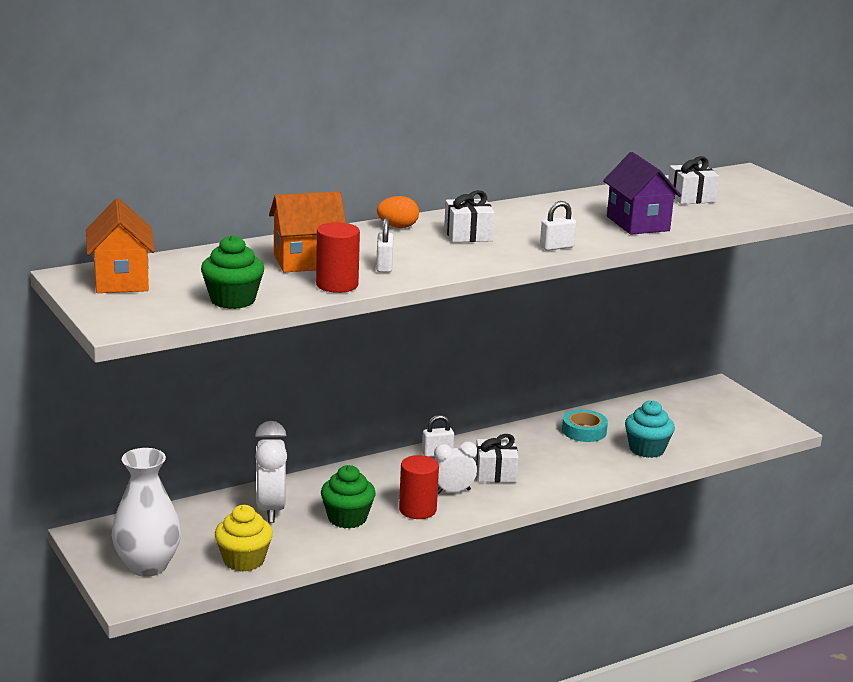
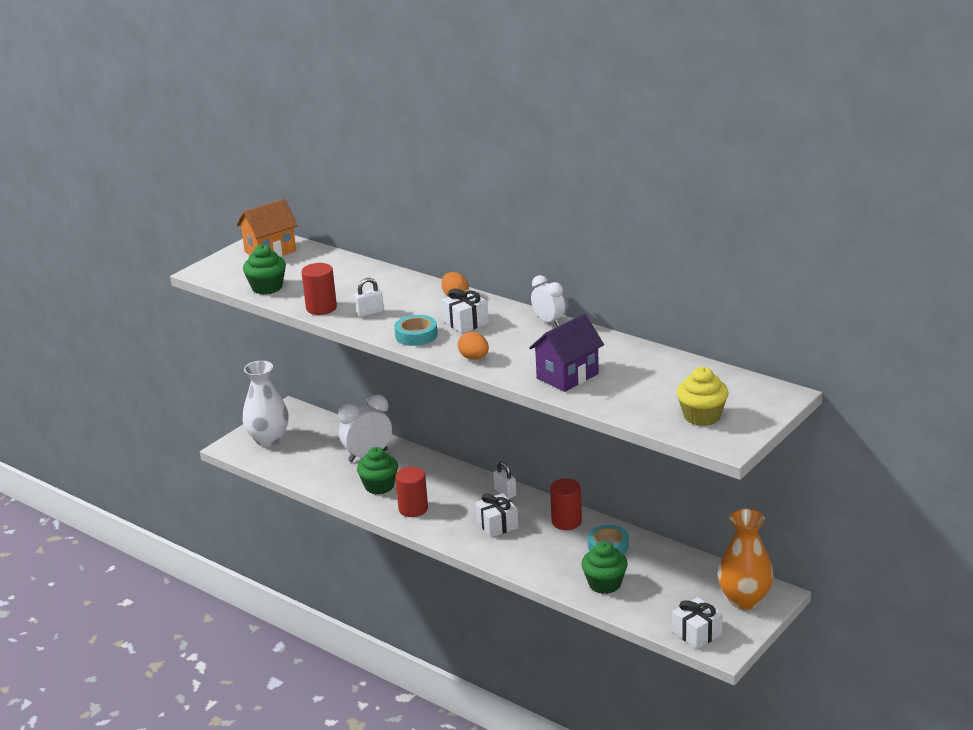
camera: 70 degrees right, 5 degrees up
yellow cupcake [215,505,273,571] -> yellow cupcake moved to [677,367,729,426]
orange house [269,191,346,272] -> none
white clock [434,442,477,494] -> white clock moved to [531,275,565,326]
white padlock [540,201,576,251] -> orange egg [458,332,489,360]
turquoise cupcake [625,400,675,458] -> green cupcake [581,541,628,594]
white gift [668,156,719,204] -> white gift moved to [672,597,723,649]
none -> turquoise tape [394,315,438,346]
none -> red cylinder [550,479,582,530]
none -> orange vase [718,508,774,610]

